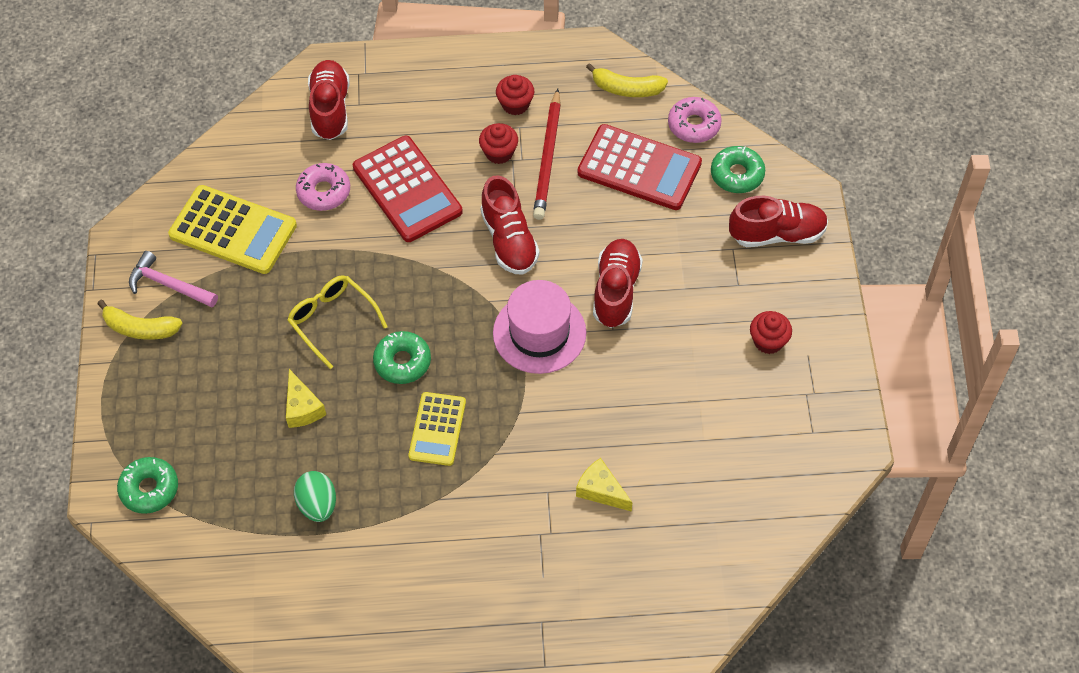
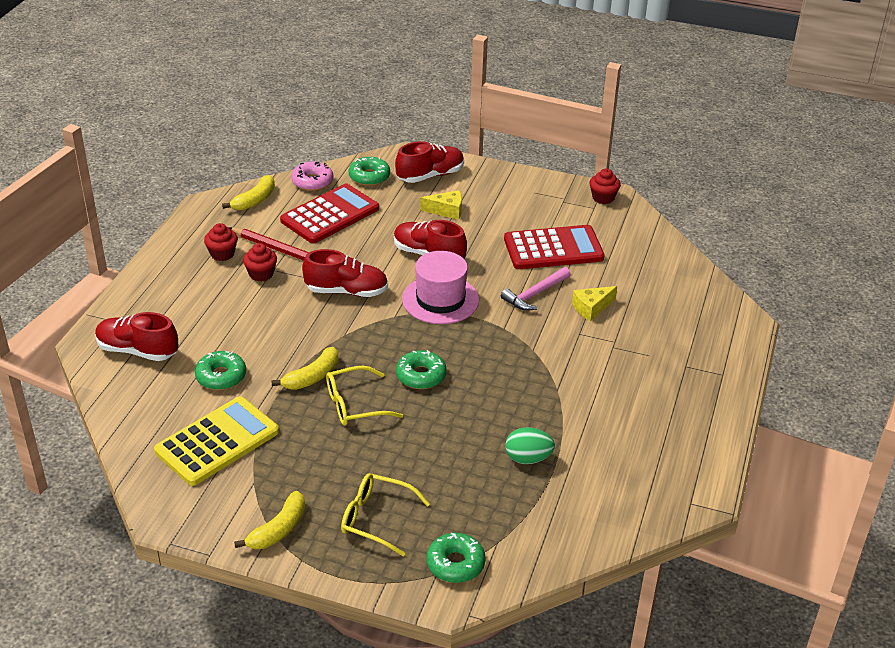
camera: 70 degrees left, 20 degrees down
pink hammer [129,251,218,307] -> pink hammer moved to [501,267,571,311]
yellow cheese [286,369,326,428] -> yellow cheese moved to [420,190,462,220]
pink donut [296,163,350,211] -> green donut [195,351,246,390]
red calculator [353,136,463,242] -> red calculator moved to [504,225,604,269]
yellow calculator [408,392,466,466] -> none
red shoe [729,196,828,247] -> red shoe turned 45 degrees clockwise [395,141,464,183]
red cupcake [750,311,792,354] -> red cupcake moved to [590,169,621,204]
none -> yellow banana [271,347,338,390]
none -> yellow glasses [341,473,430,556]

